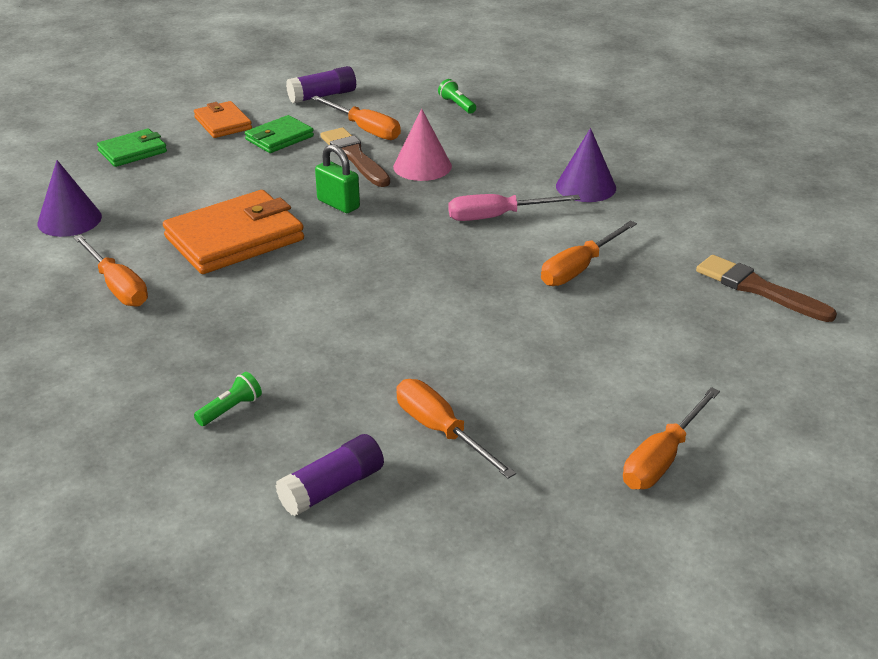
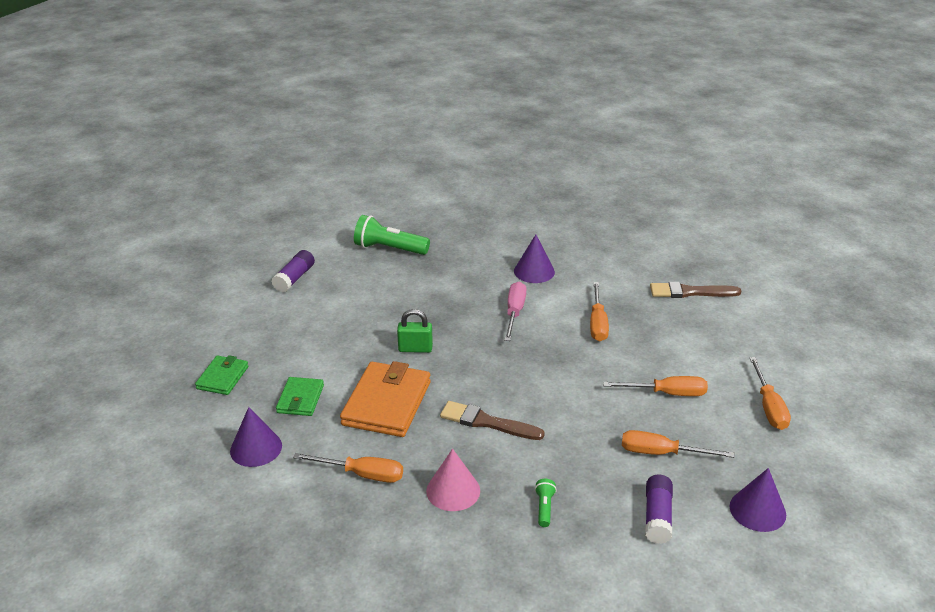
camera: 40 degrees left, 0 degrees up
orange wallet [194,101,252,138] -> none
green wallet [245,115,314,153] -> green wallet moved to [276,377,324,416]
orange screwdriver [311,96,401,140] -> orange screwdriver moved to [603,376,708,396]
brown brush [320,127,390,187] -> brown brush moved to [440,401,545,440]
pink cone [393,109,452,181] -> pink cone moved to [426,449,480,511]
green flashlight [438,79,476,114] -> green flashlight [354,215,430,255], size x2.10
pink screwdriver [448,194,580,221] -> pink screwdriver turned 150 degrees clockwise [504,282,527,341]
none -> purple cone [730,468,786,532]

